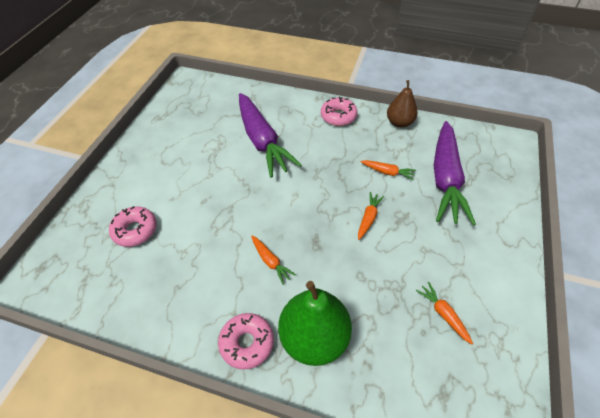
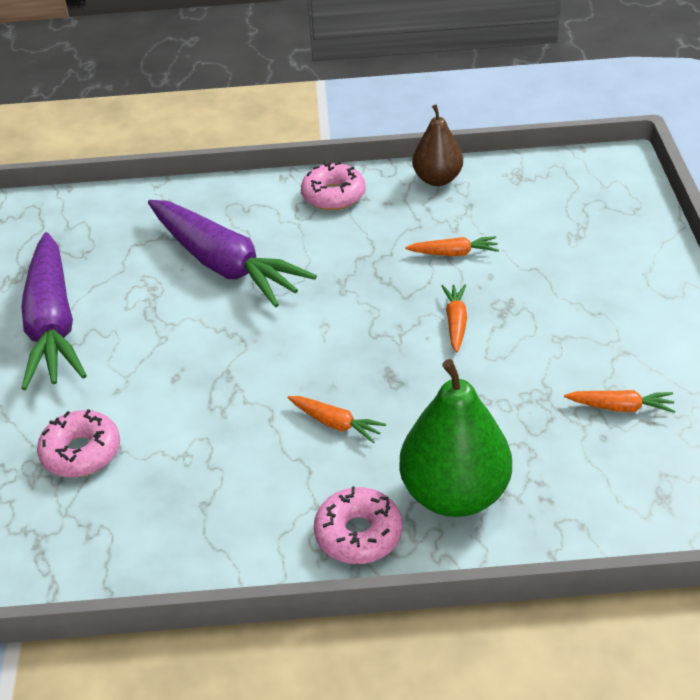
camera: 20 degrees left, 10 degrees down
orange carrot [416,282,473,344] -> orange carrot turned 150 degrees clockwise [564,390,675,413]
purple carrot [434,121,476,226] -> purple carrot moved to [21,232,87,390]

